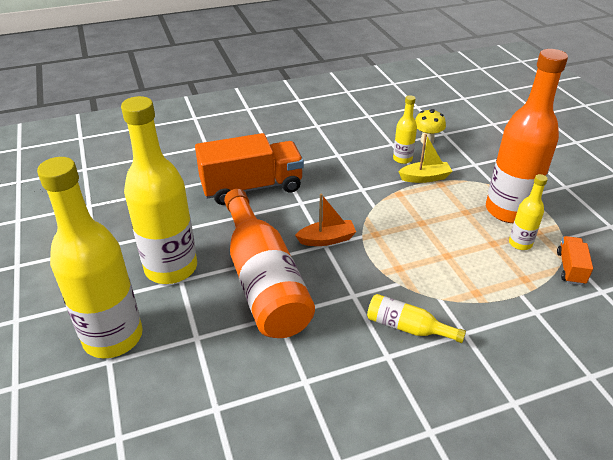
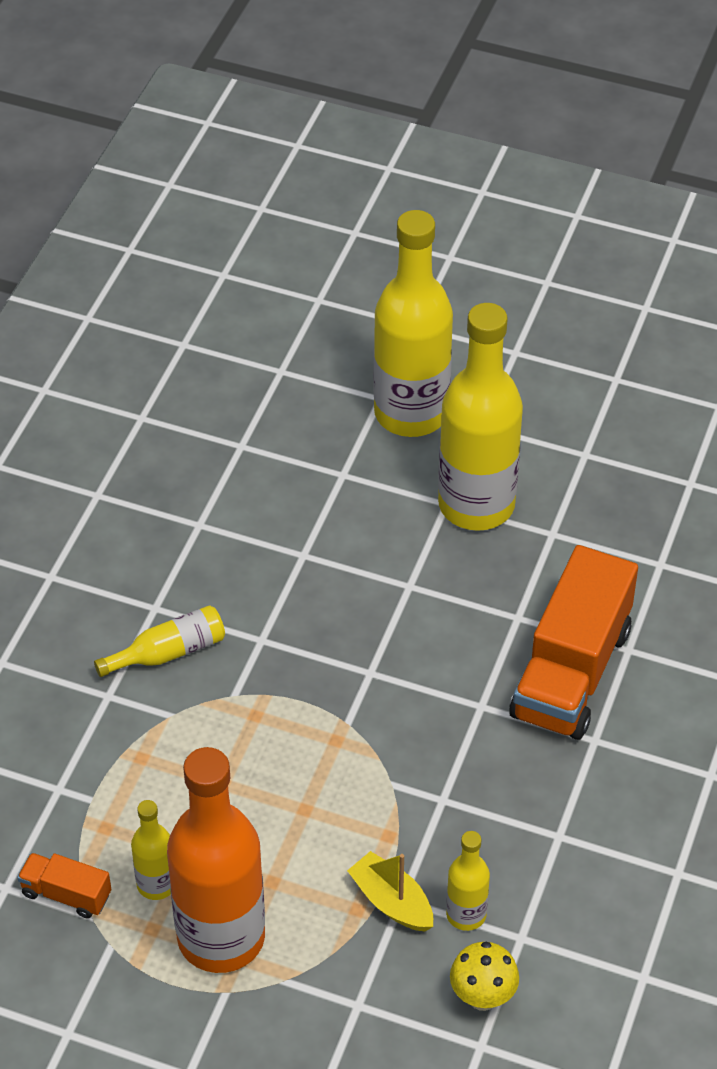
camera: 130 degrees right, 10 degrees up
orange bottle [224,189,315,338] -> none
orange boat [295,194,356,246] -> none
yellow boat [398,134,453,183] -> yellow boat turned 105 degrees clockwise [347,851,433,931]
orange truck [557,236,593,285] -> orange truck turned 150 degrees clockwise [17,853,111,918]

